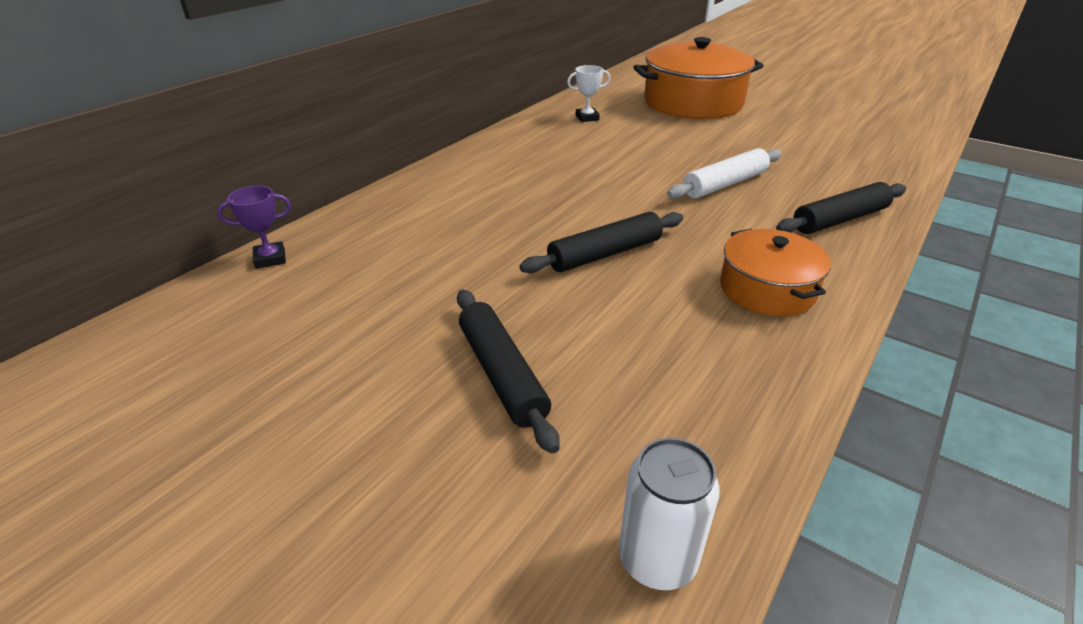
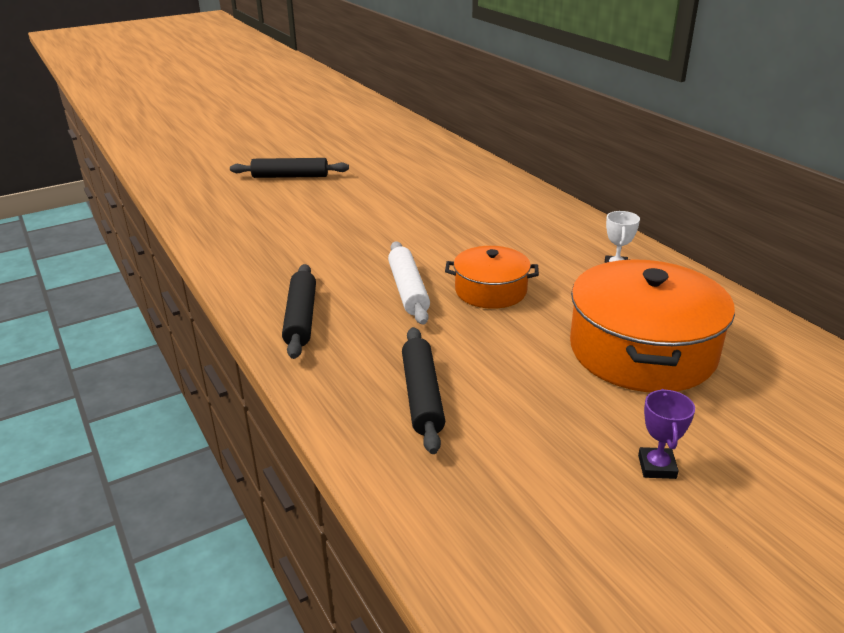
camera: 115 degrees right, 5 degrees down
purple trophy [217,186,291,269] -> purple trophy moved to [638,389,695,479]
black rolling pin [520,212,683,273] -> black rolling pin moved to [402,327,445,454]
white can [619,438,720,590] -> none
orange pot [720,229,831,316] -> orange pot moved to [445,246,539,309]

